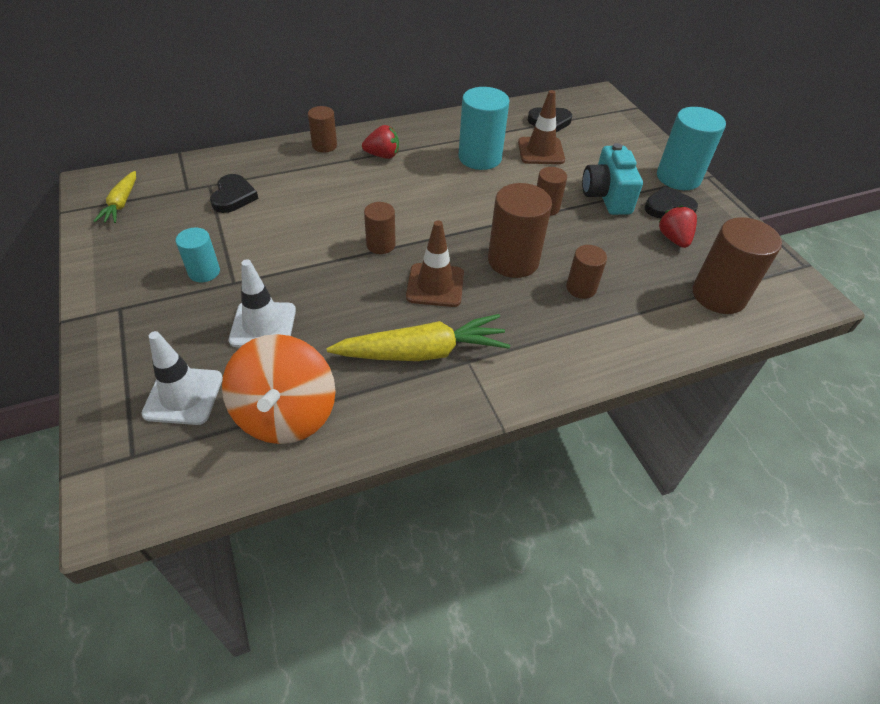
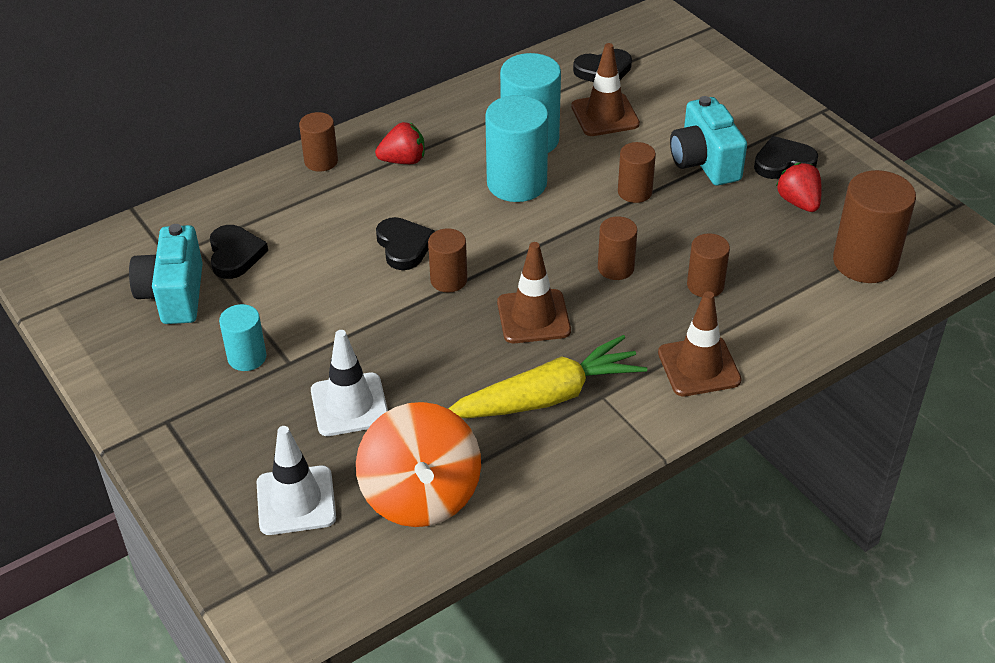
camera: 10 degrees left, 5 degrees down
yellow carrot [94,171,136,223] -> none
brown cylinder [488,183,552,278] -> brown cylinder [598,216,637,280], size x0.57
turquoise cylinder [657,107,726,190] -> turquoise cylinder moved to [485,95,548,202]
none -> turquoise camera [129,224,203,324]
none -> black heart [376,217,435,270]
none -> brown traffic cone [658,291,741,396]

